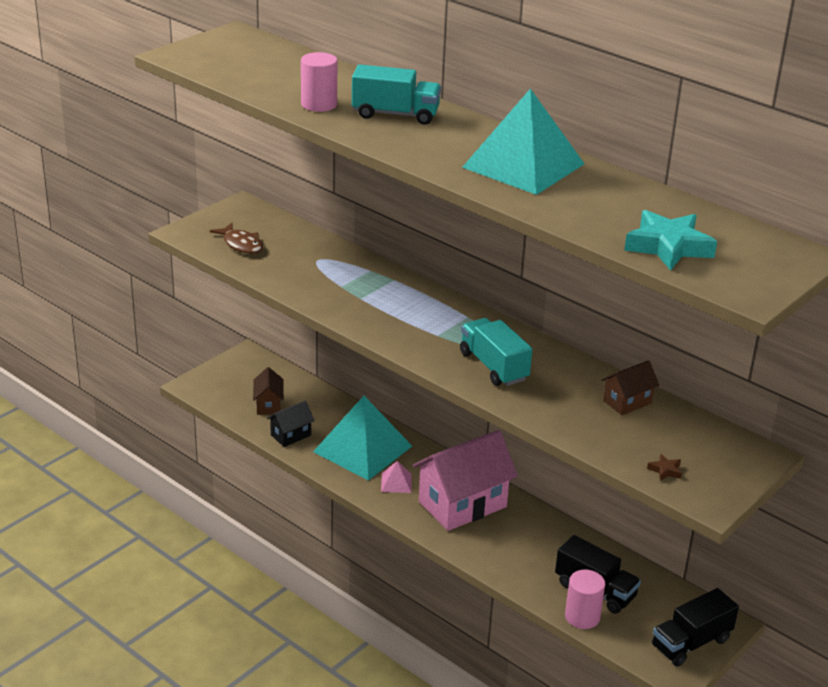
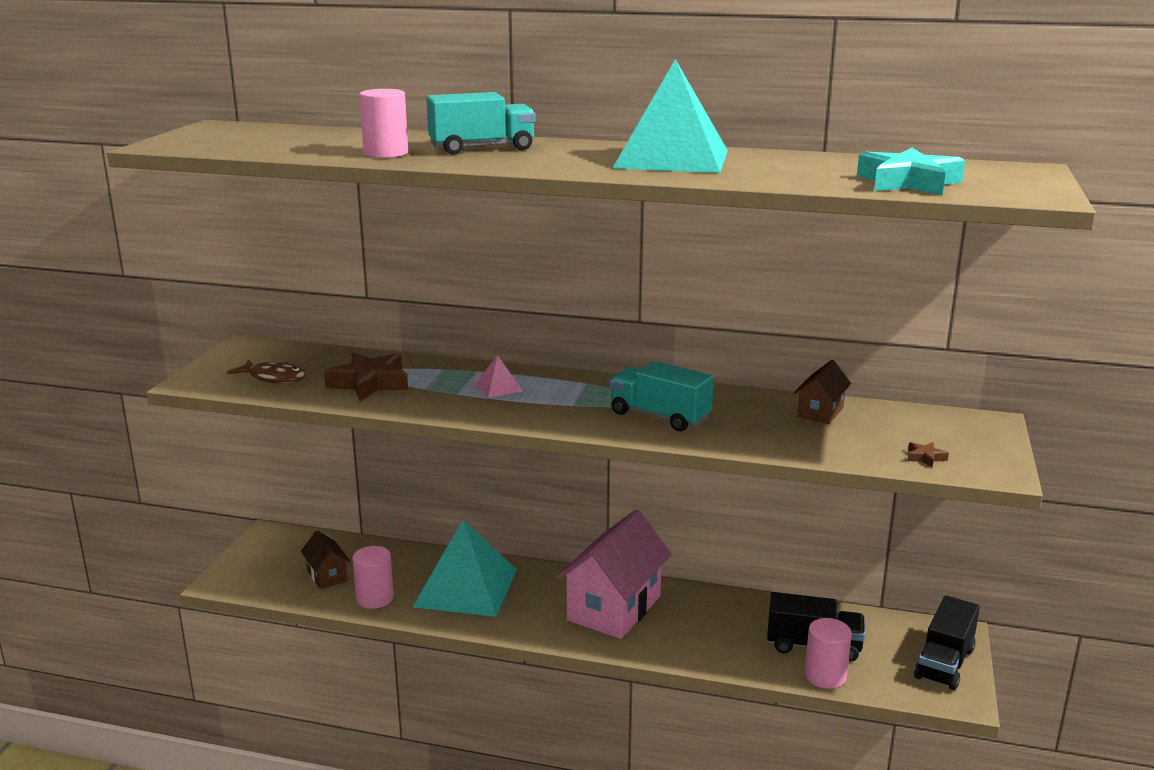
camera: 25 degrees left, 10 degrees down
black house [267,401,315,447] -> pink cylinder [352,546,394,609]
pink pyramid [381,461,412,493] -> pink pyramid moved to [474,355,523,398]
none -> brown star [324,352,408,401]

